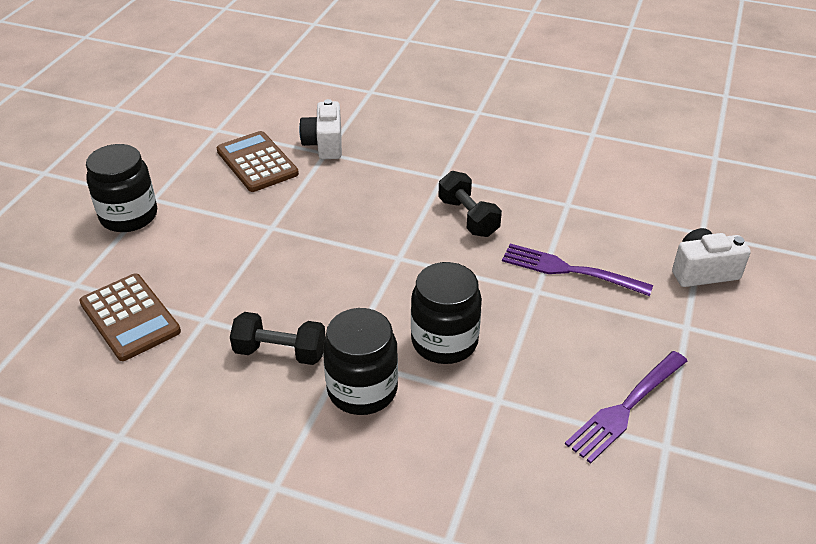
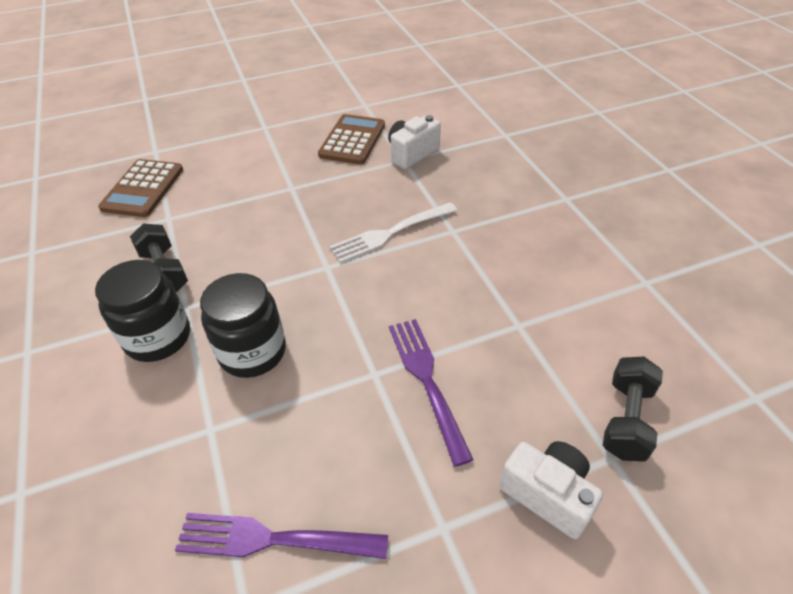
camera: 50 degrees right, 5 degrees up
black jar [86,144,157,232] -> none
black dumbbell [438,171,502,237] -> black dumbbell moved to [603,357,663,462]
none -> white fork [329,202,457,263]

